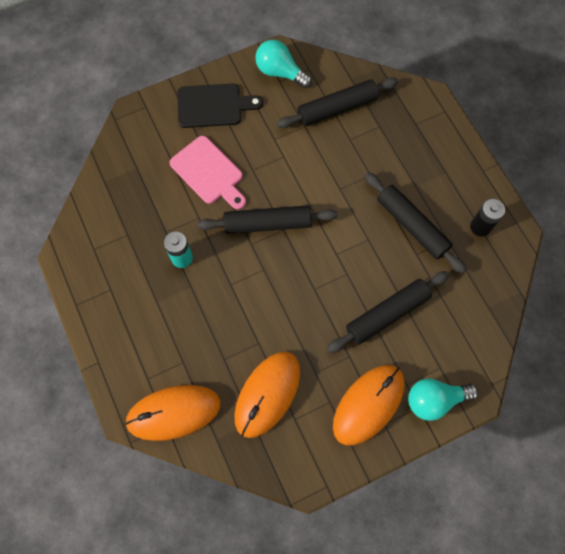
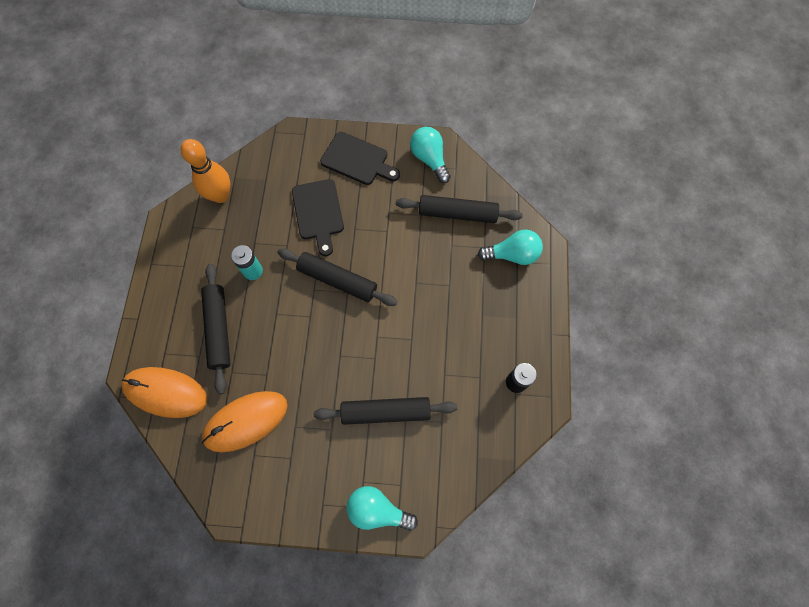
camera: 30 degrees right, 0 degrees up
pink cutting board [169,136,246,209] -> black cutting board [292,179,344,256]
orange mouse [333,365,405,446] -> none
black rolling pin [365,172,467,274] -> black rolling pin moved to [201,264,230,394]
none -> orange bowling pin [180,139,230,203]
none -> turquoise light bulb [478,230,543,265]

